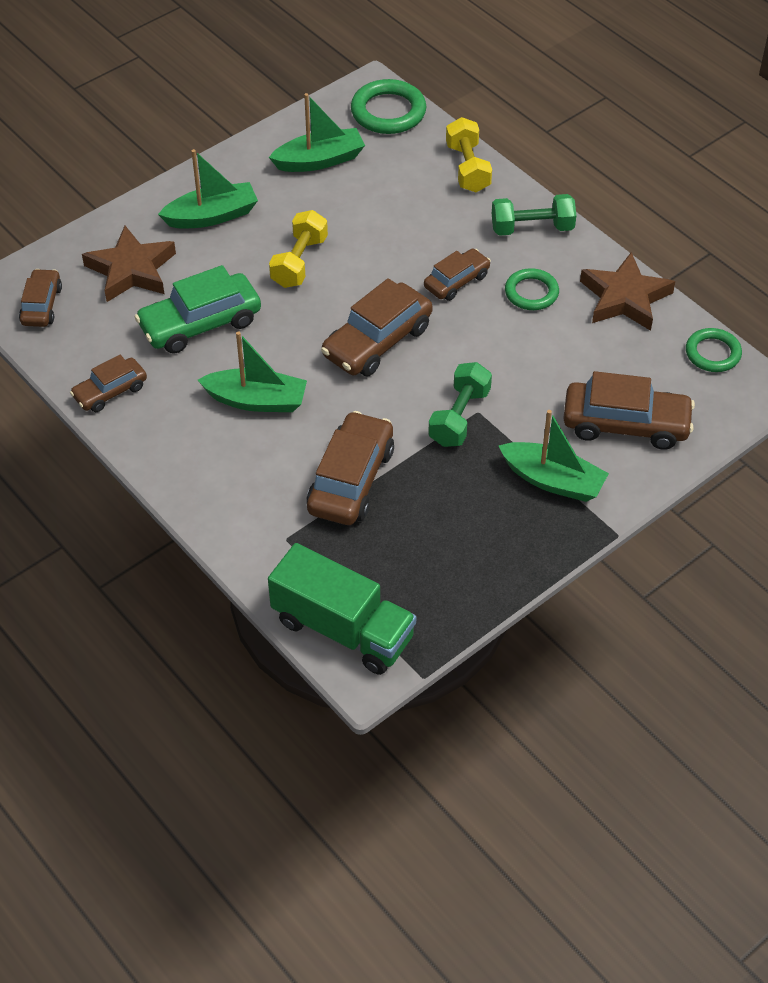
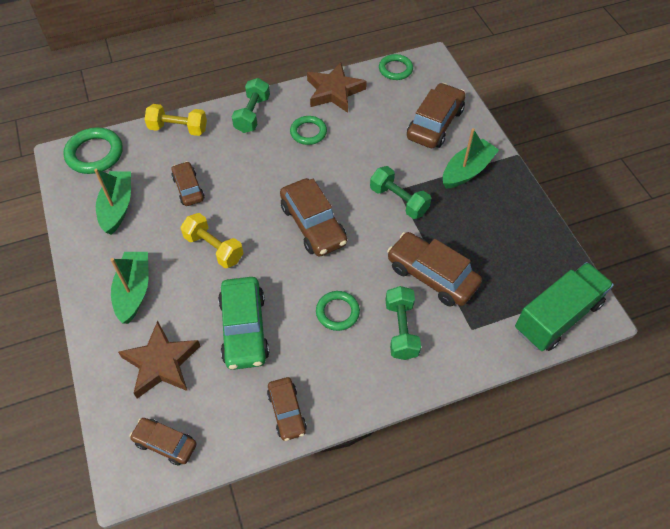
camera: 70 degrees left, 5 degrees up
green boat [198,331,307,412] -> green ring [316,291,360,331]
brown car [424,248,491,301] -> brown car moved to [171,161,205,206]
none -> green dumbbell [386,286,421,360]

